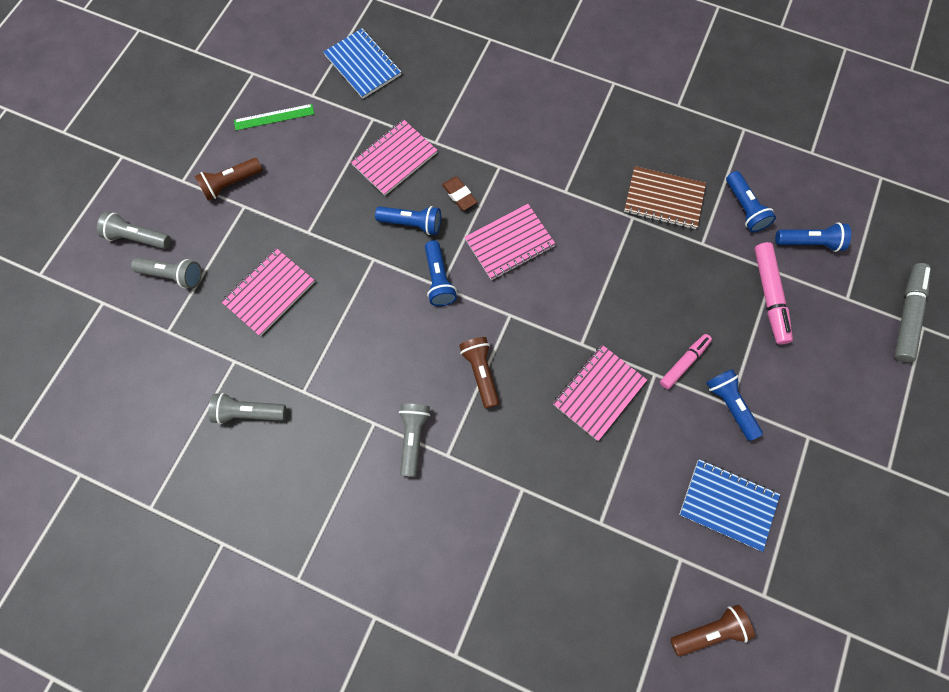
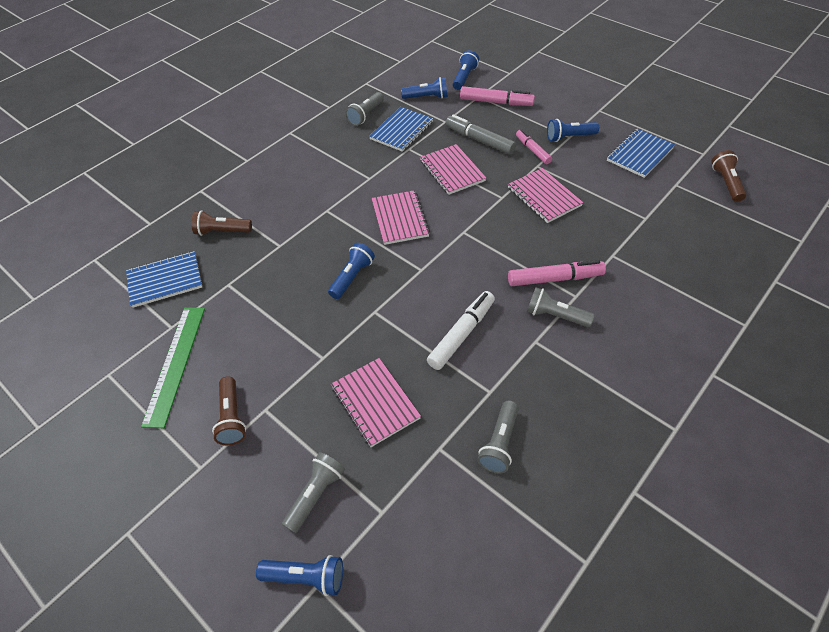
camera: 70 degrees left, 20 degrees down
grey flashlight [97,212,171,249] -> grey flashlight moved to [345,92,384,126]
green ruler [234,104,314,130] -> green ruler [141,307,205,428], size x1.62
pink notebook [351,119,437,196] -> pink notebook moved to [420,144,486,195]
blue flashlight [425,240,457,306] -> blue flashlight moved to [256,555,343,596]
brown eraser [442,177,477,210] -> none
brown flashlight [459,337,499,409] -> brown flashlight moved to [191,210,252,236]
brown notebook [624,166,706,229] -> blue notebook [369,107,433,152]
grey marker [895,263,930,362] -> grey marker moved to [445,115,516,154]
none -> white marker [427,291,495,370]
none -> pink marker [508,260,606,286]

